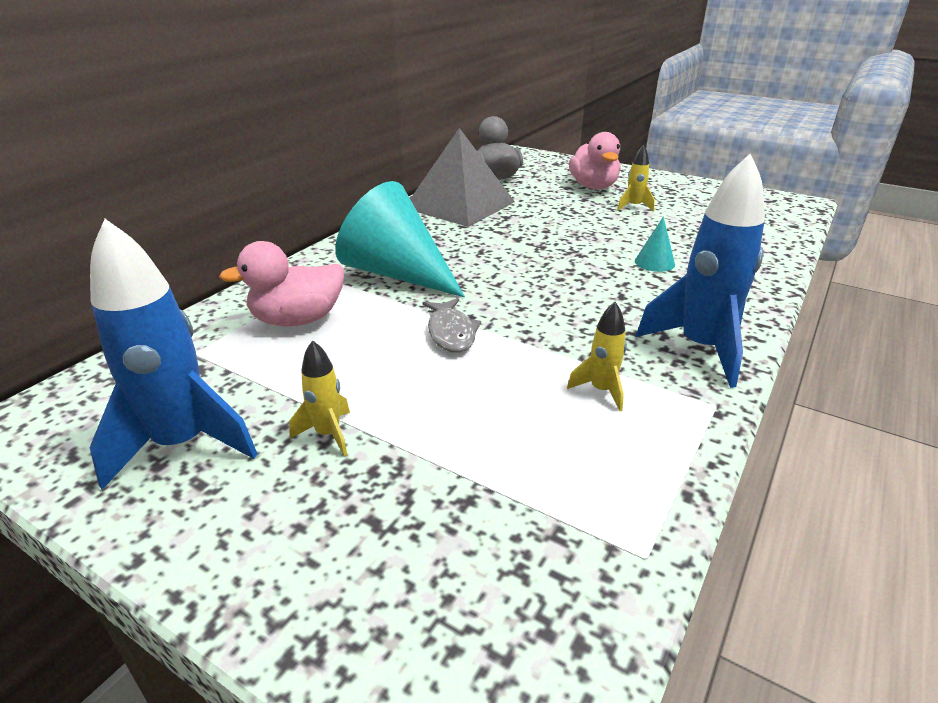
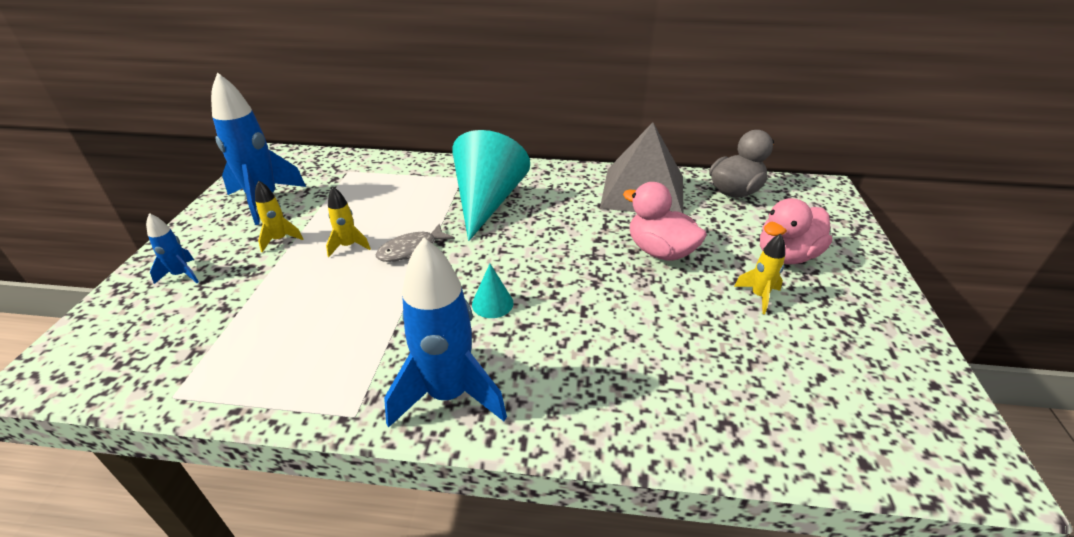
camera: 65 degrees right, 5 degrees up
pink duck [219,241,344,326] -> pink duck moved to [623,182,707,261]
yellow rocket [567,302,627,411] -> yellow rocket moved to [326,187,371,257]
turquoise cone [635,216,675,272] -> turquoise cone moved to [472,264,514,318]
none -> blue rocket [146,213,199,284]

